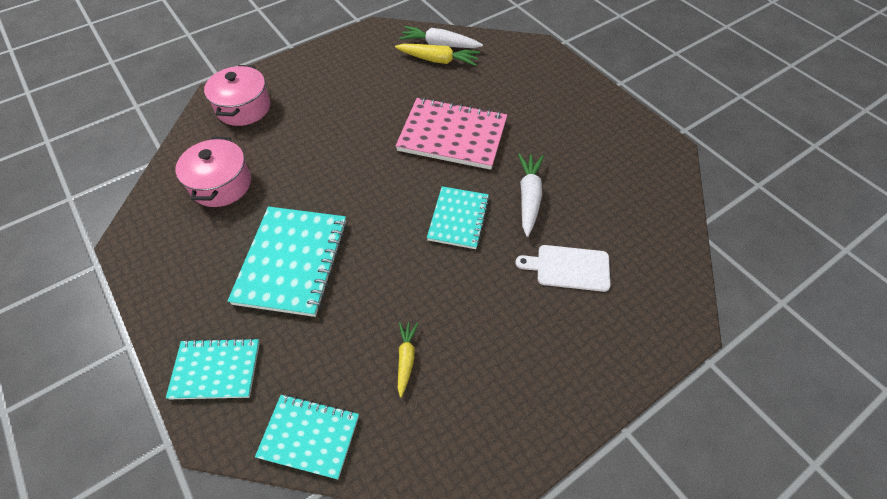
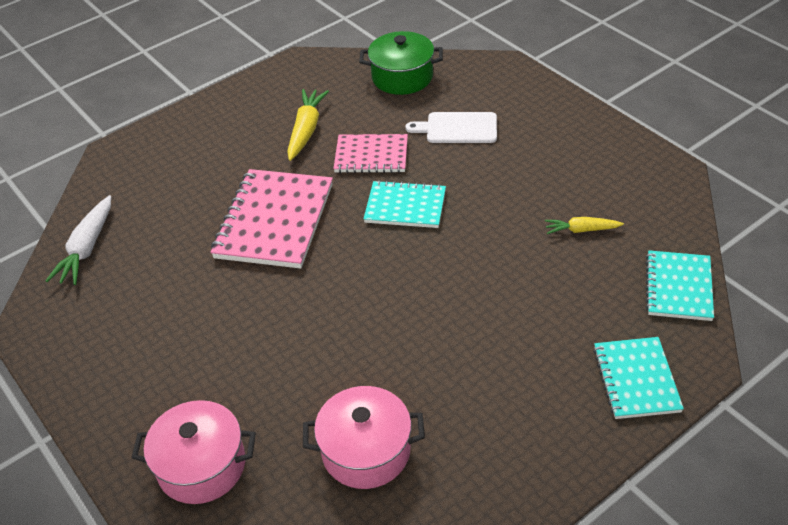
camera: 90 degrees left, 10 degrees down
turquoise notebook [227,206,347,317] -> none
yellow carrot [395,44,480,66] -> yellow carrot moved to [287,89,329,161]
white cutting board [515,245,611,292] -> white cutting board turned 90 degrees clockwise [405,112,497,143]
white carrot [518,153,544,237] -> pink notebook [333,134,408,173]
none -> green pot [359,31,443,95]

